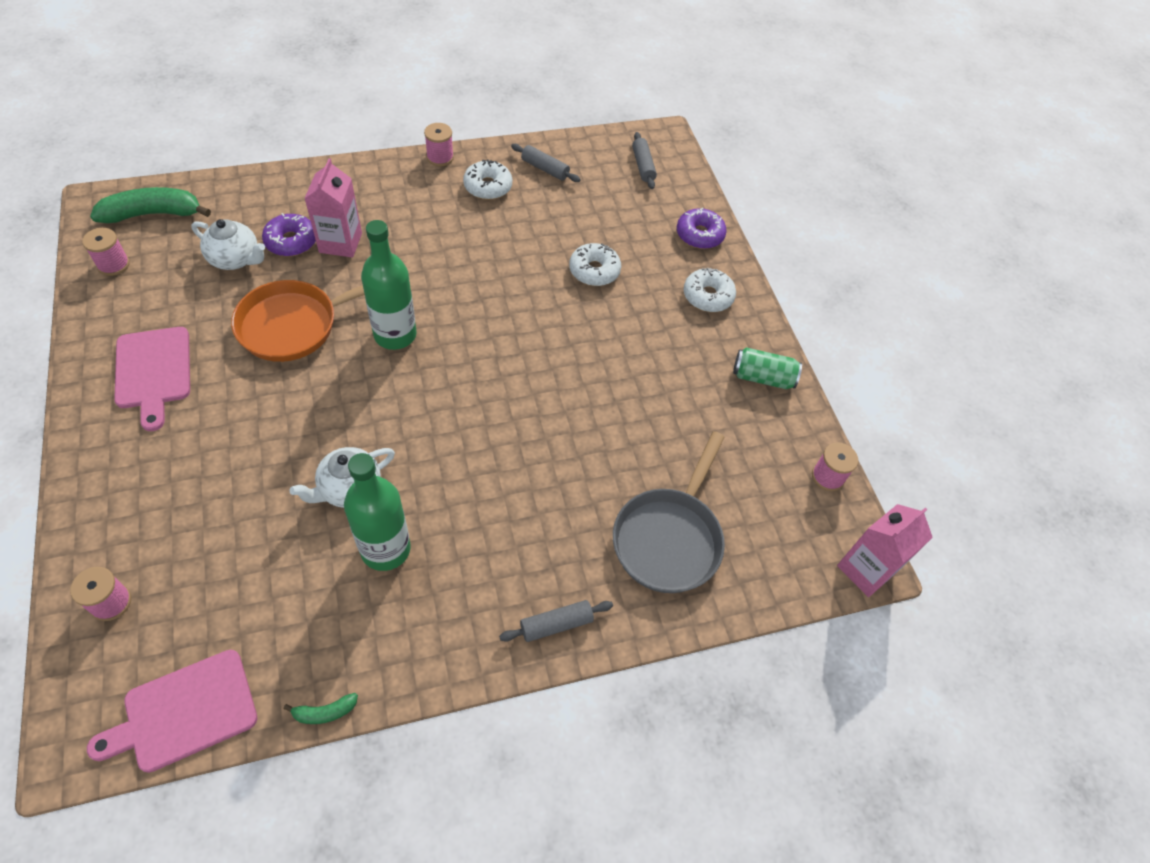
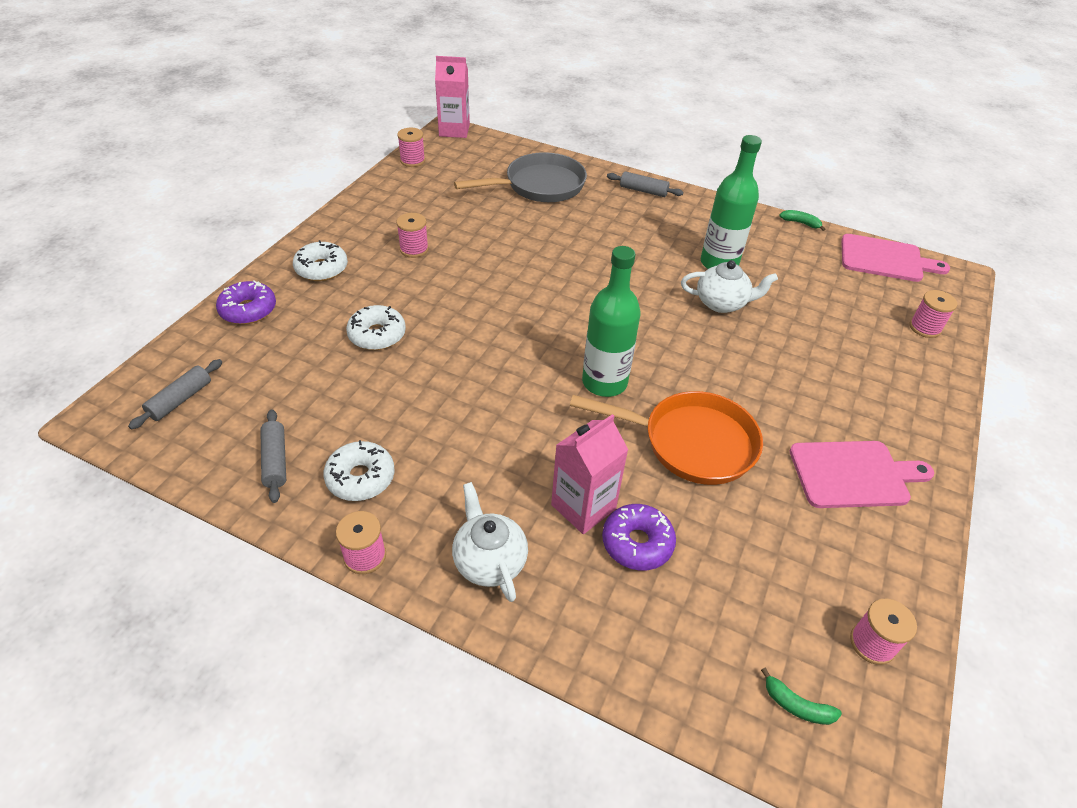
camera: 135 degrees left, 10 degrees down
green banana [90,187,211,223] -> green banana [761,668,842,725], size x0.46
pink cutting board [114,327,190,431] -> pink cutting board turned 60 degrees clockwise [790,441,934,508]
white teapot [191,219,265,270] -> white teapot moved to [452,482,528,602]
green can [733,347,802,389] -> none
none -> pink spool [396,213,429,258]

